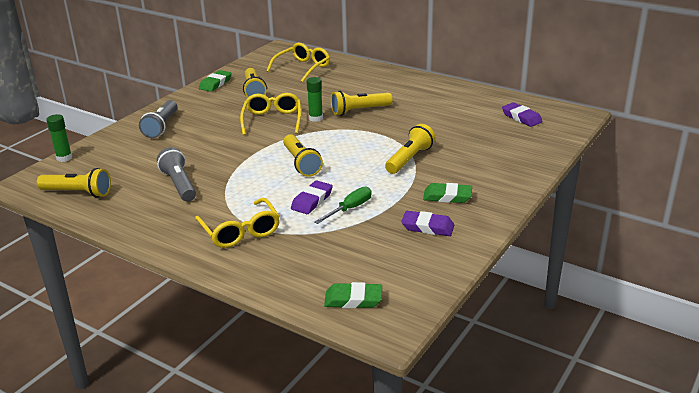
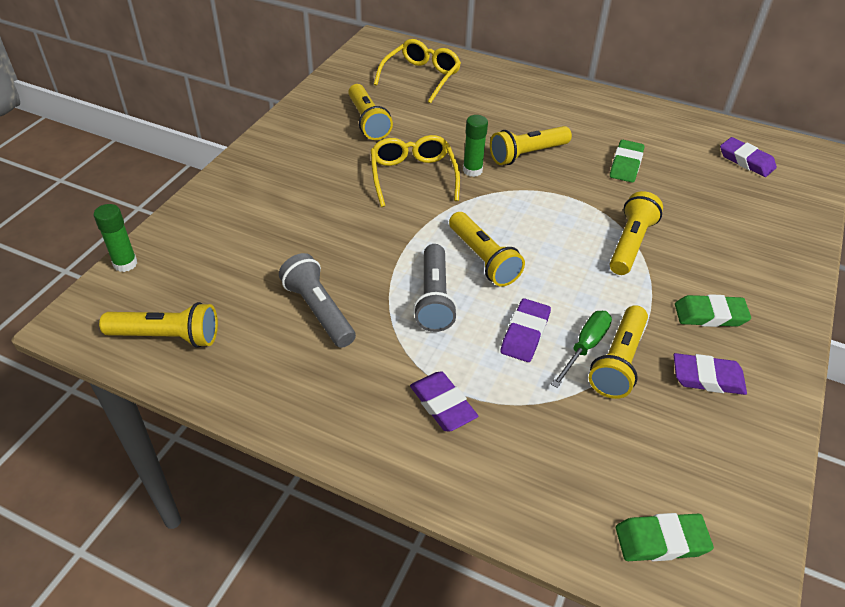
camera: 10 degrees left, 15 degrees up
grey flashlight [139,100,177,138] -> grey flashlight moved to [413,244,458,332]
yellow glasses [195,198,280,248] -> purple eraser [410,371,478,431]
green eraser [199,70,232,92] -> green eraser moved to [610,140,645,183]
none -> yellow flashlight [589,305,648,399]

